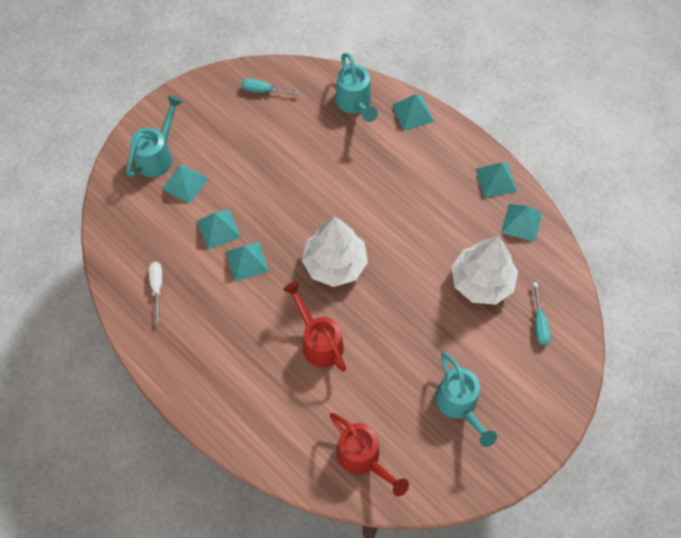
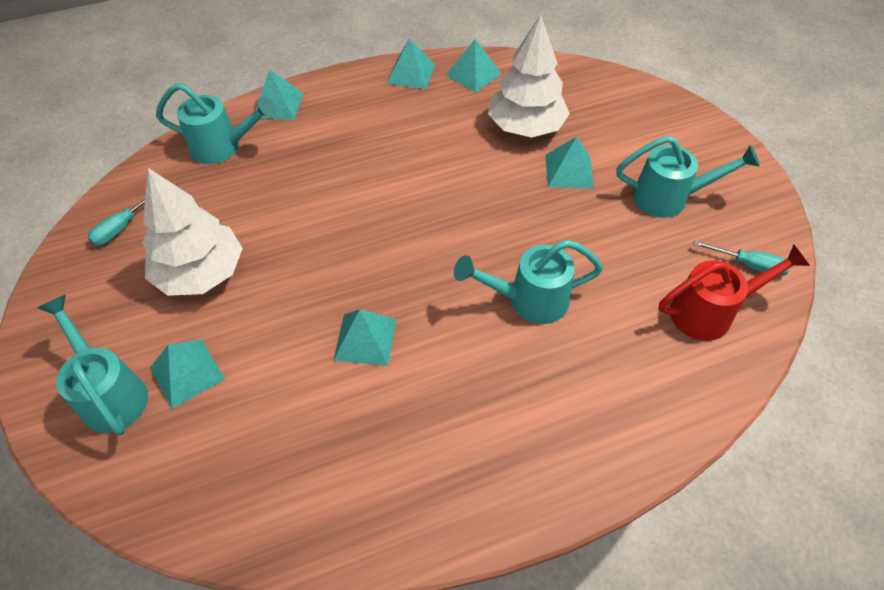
camera: 65 degrees left, 10 degrees down
white screwdriver [149,262,163,323] -> none
turquoise pyramid [197,209,241,249] -> turquoise pyramid moved to [545,137,594,188]
red watering can [283,281,346,372] -> turquoise watering can [454,240,603,324]
white tree [302,217,368,287] -> white tree moved to [142,168,243,296]
turquoise screwdriver [533,282,551,345] -> turquoise screwdriver moved to [693,240,790,277]

